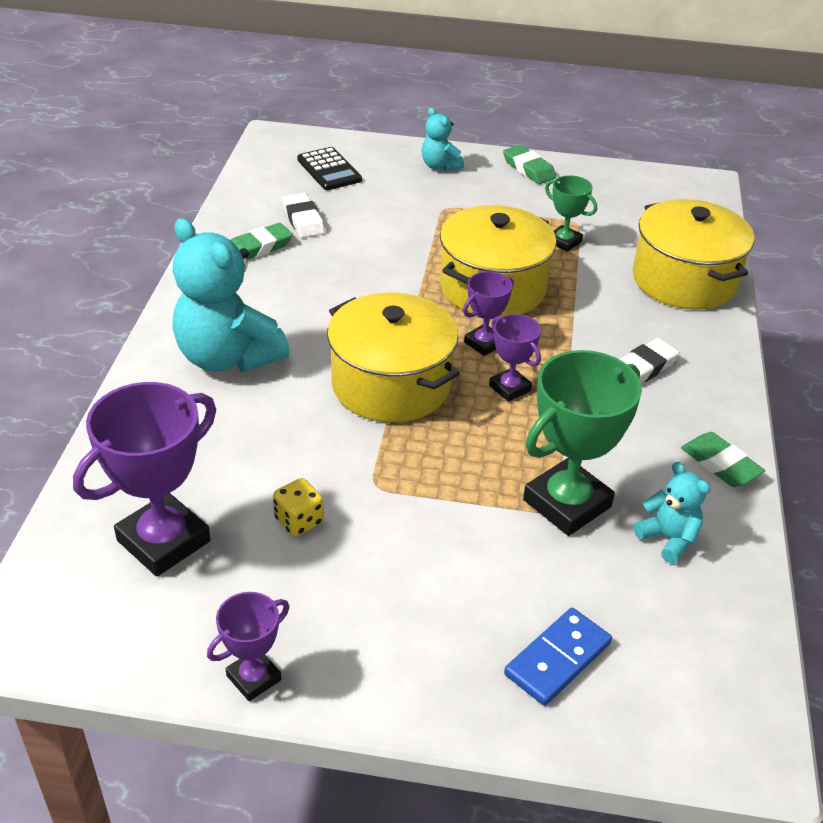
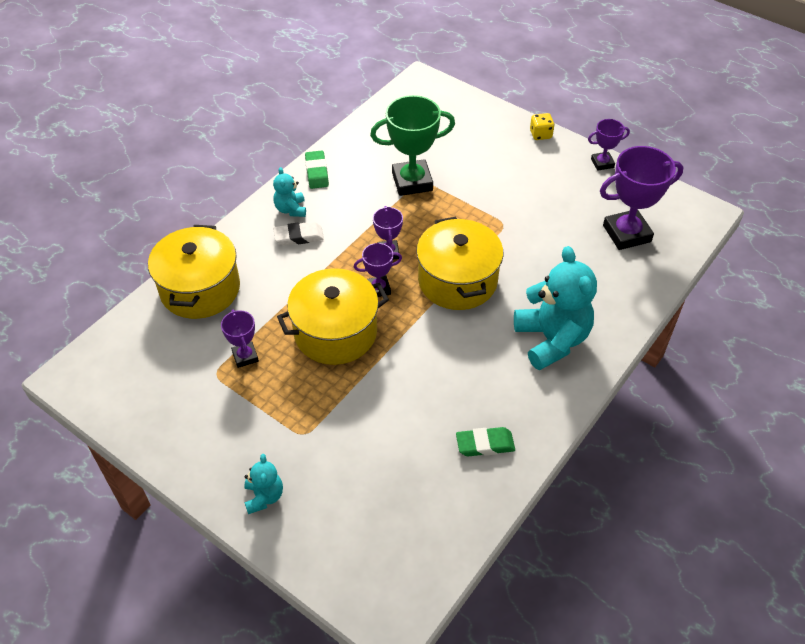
camera: 150 degrees left, 10 degrees up
yellow dice [273,478,324,536] -> yellow dice moved to [530,113,555,140]
white eraser [282,193,325,238] -> none
black calculator [297,147,362,190] -> none
green eraser [503,145,556,184] -> none
blue domino [504,608,612,706] -> none
green trophy [545,175,597,252] -> purple trophy [221,310,259,368]
turquoise teddy bear [634,462,710,563] -> turquoise teddy bear moved to [273,167,306,217]

